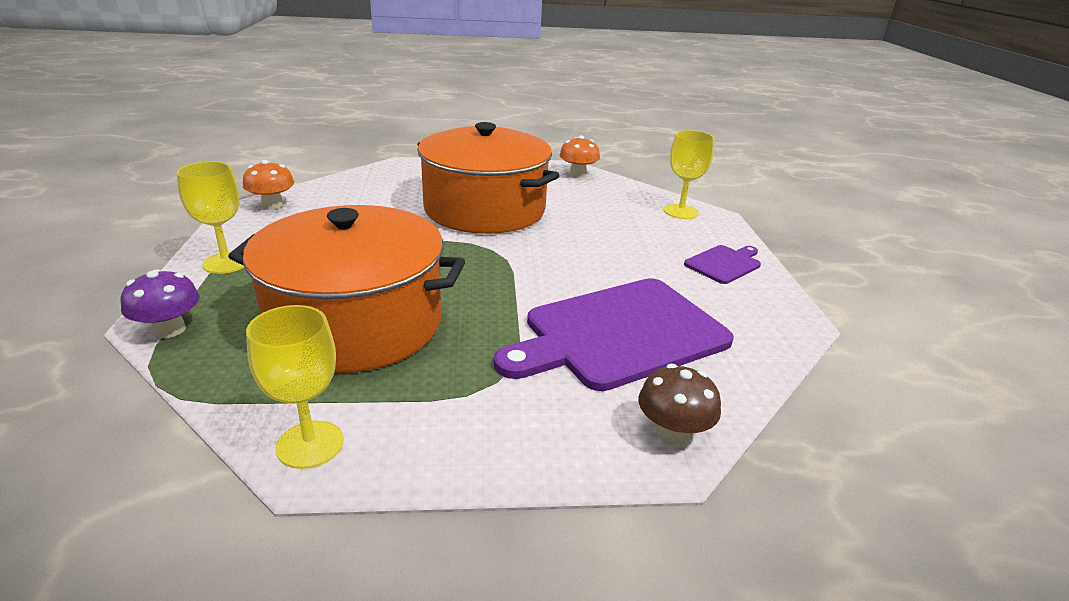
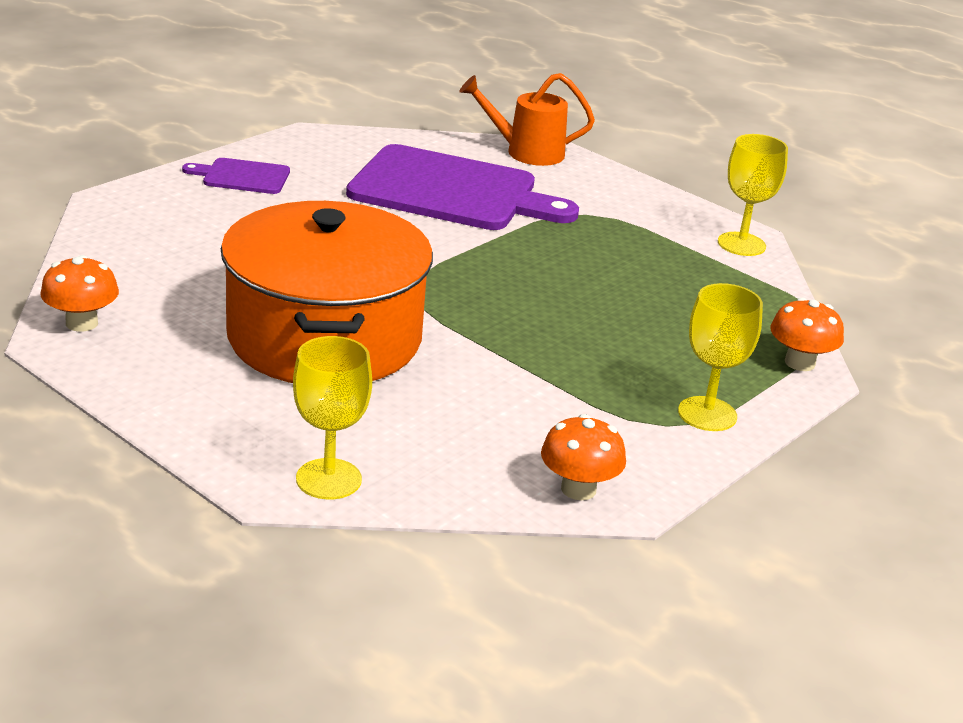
camera: 135 degrees left, 0 degrees up
purple mushroom [120,269,200,338] -> orange mushroom [770,297,844,371]
orange pot [228,205,465,373] -> none
brown mushroom [639,364,721,445] -> orange watering can [459,73,595,166]
yellow goblet [664,130,715,219] -> yellow goblet moved to [293,336,372,499]

